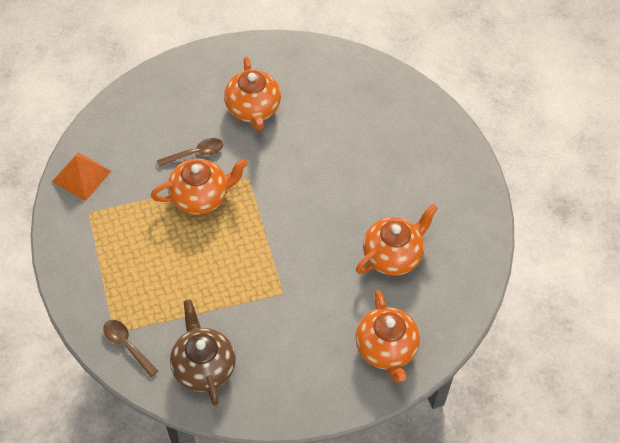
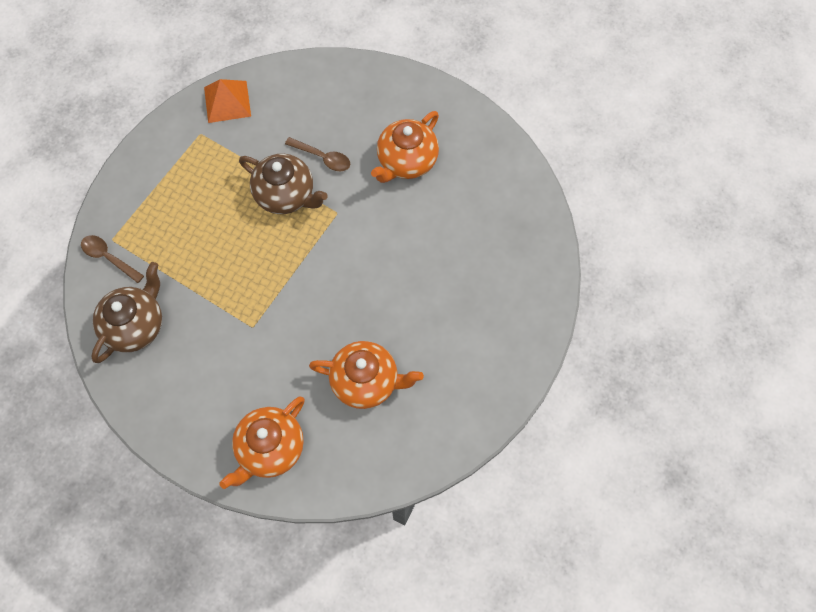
camera: 50 degrees right, 10 degrees up
brown spoon [103,320,158,377] -> brown spoon turned 60 degrees counterclockwise [81,235,144,283]
orange teapot [151,158,248,215] -> brown teapot [239,154,328,214]

